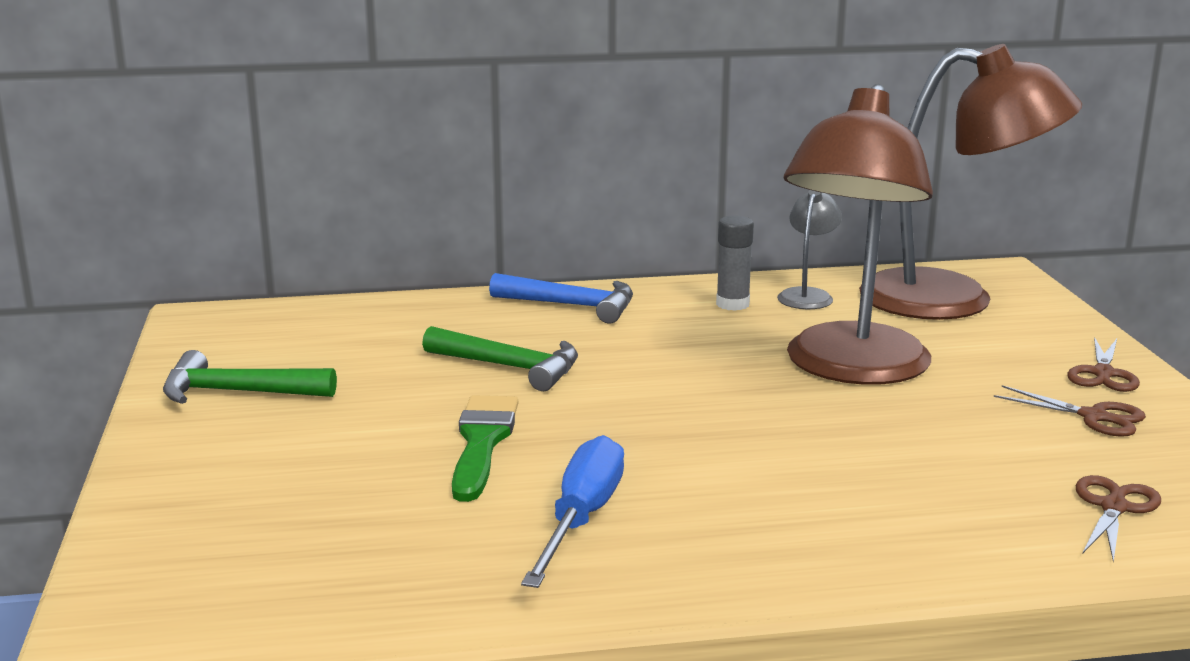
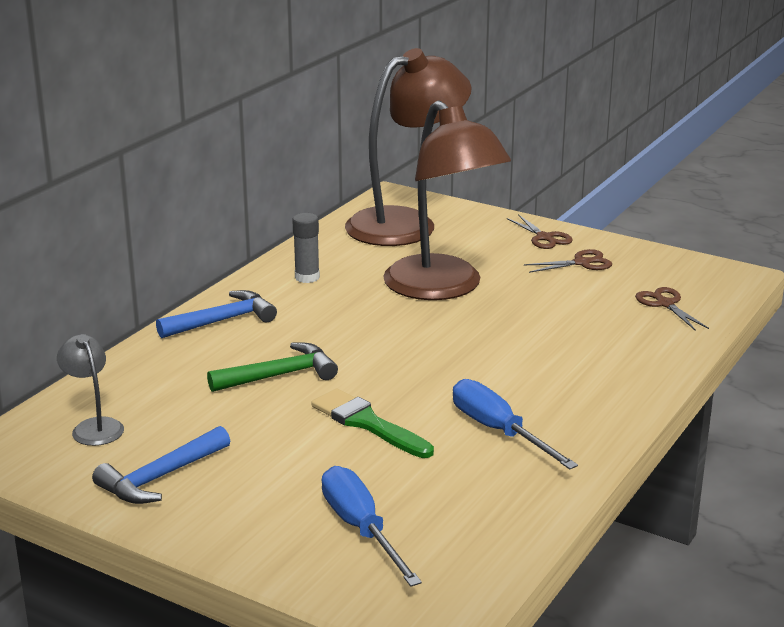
camera: 50 degrees left, 5 degrees up
green hammer [163,350,337,404] -> blue hammer [92,426,230,504]
grey lamp [777,190,842,309] -> grey lamp moved to [57,334,124,446]
none -> blue screwdriver [322,466,422,587]

